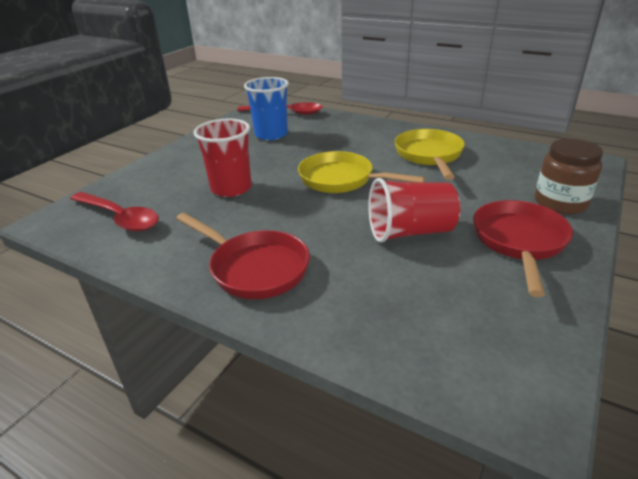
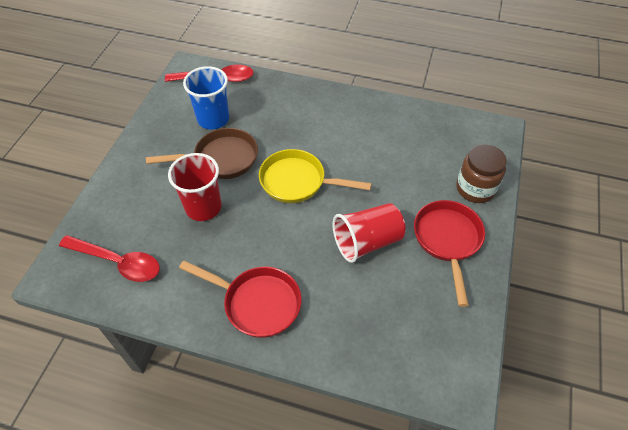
camera: 15 degrees left, 20 degrees up
yellow pan [395,129,465,180] -> none
none -> brown pan [146,128,258,179]

